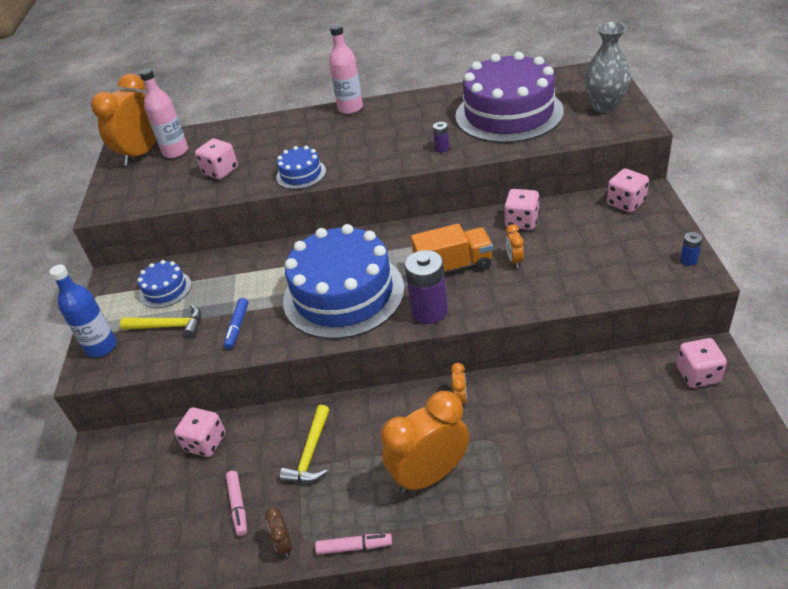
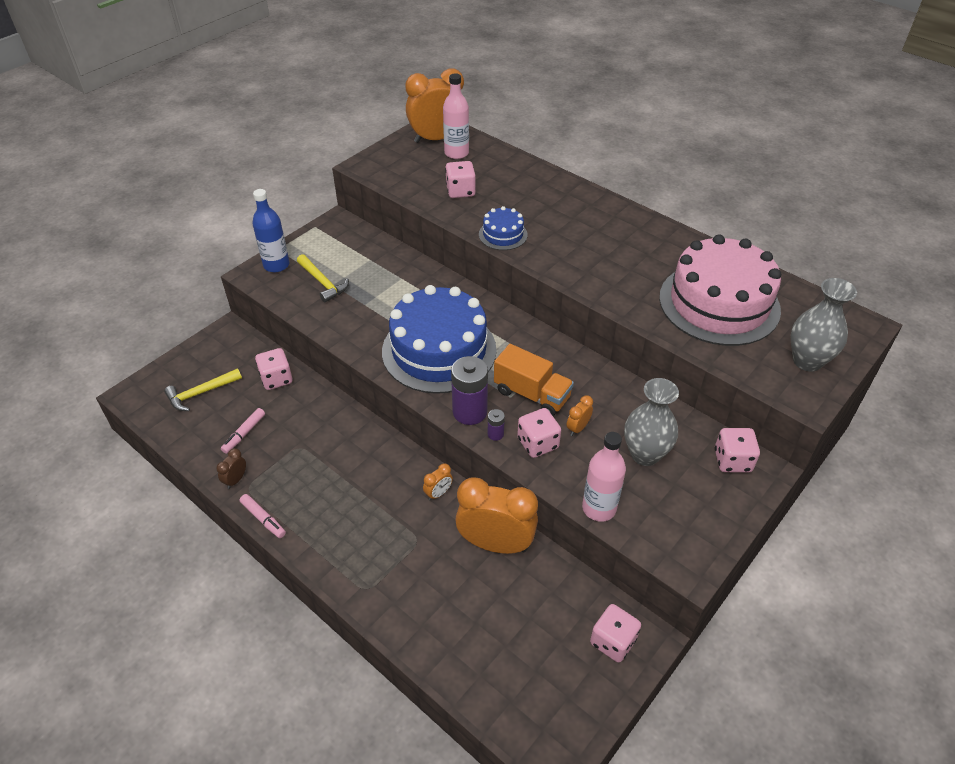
camera: 40 degrees right, 5 degrees up
blue cake [138,260,192,308] -> none
blue marker [224,298,248,349] -> none
yellow hammer [280,405,330,483] -> yellow hammer moved to [164,368,242,411]
pink bottle [329,24,363,114] -> pink bottle moved to [582,432,626,522]
orange clock [381,391,469,494] -> orange clock moved to [455,477,538,554]
purple battery [433,122,449,152] -> purple battery moved to [488,409,505,441]
purple cake [455,52,564,143] -> pink cake [659,234,781,346]
pink dice [504,189,540,230] -> pink dice moved to [517,408,561,458]
blue battery [680,232,702,266] -> none
none -> grey vase [624,378,679,466]

